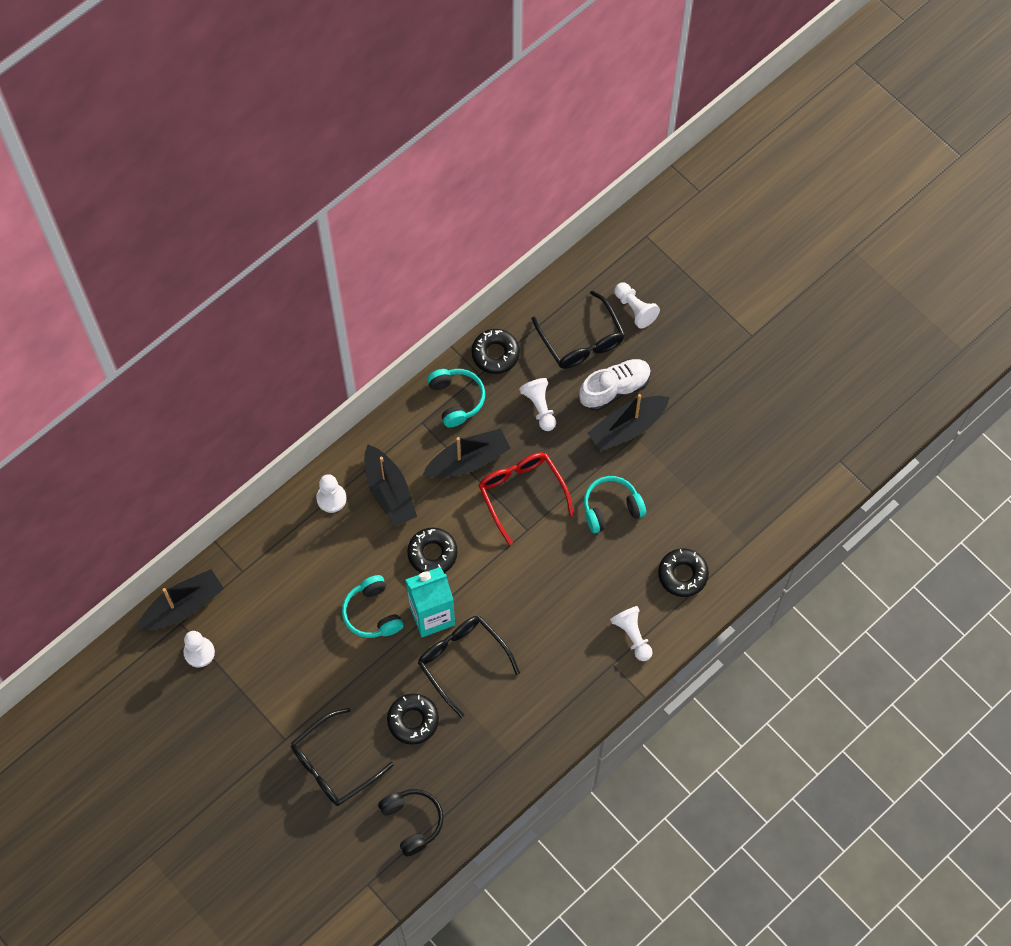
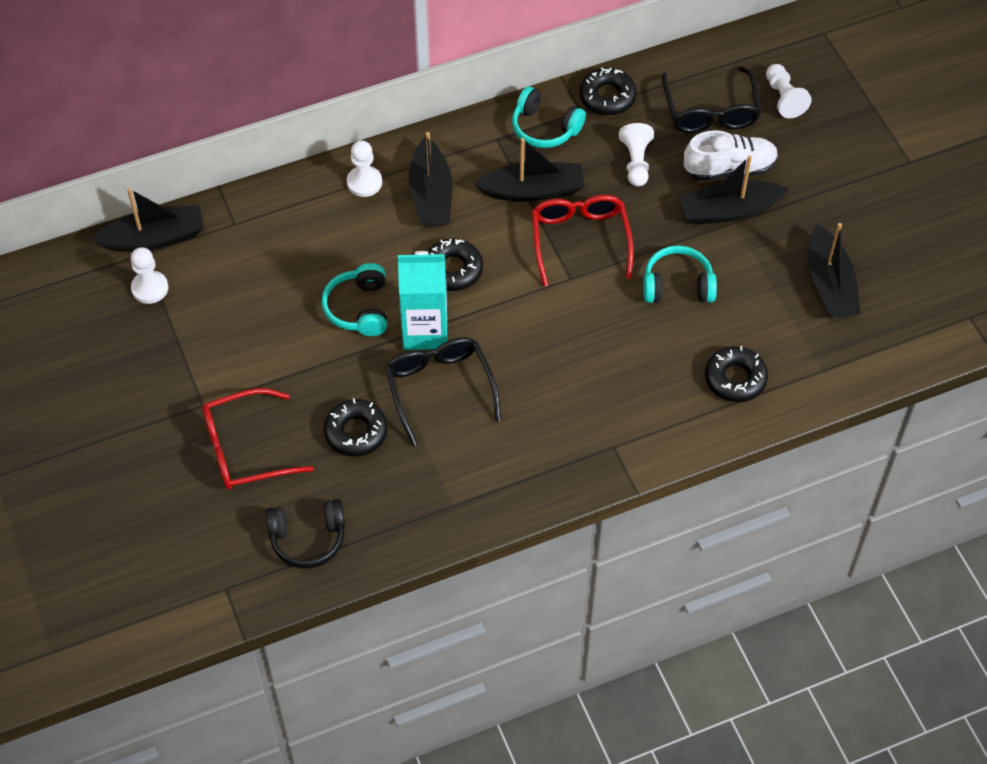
camera: 20 degrees right, 10 degrees down
black glasses [291,708,394,806] -> red glasses [202,388,314,490]
black headphones [378,789,444,857] -> black headphones turned 90 degrees clockwise [266,499,345,569]
turquoise headphones [427,369,485,427] -> turquoise headphones turned 120 degrees clockwise [512,86,586,148]
white pawn [610,606,653,661] -> none
none -> black boat [808,223,861,319]

